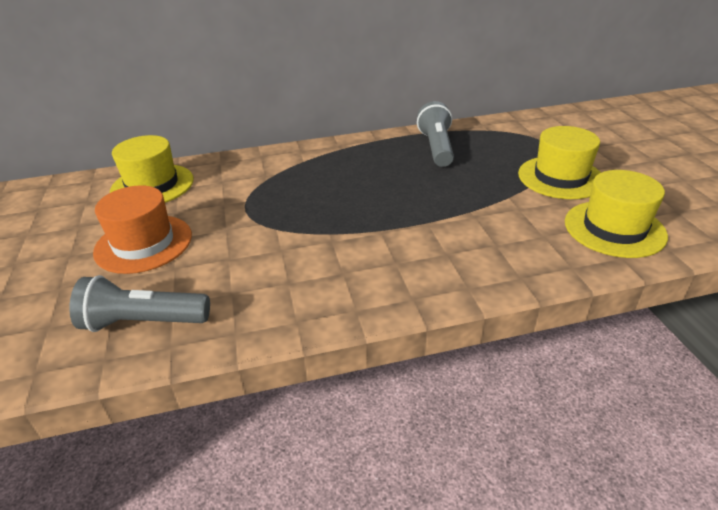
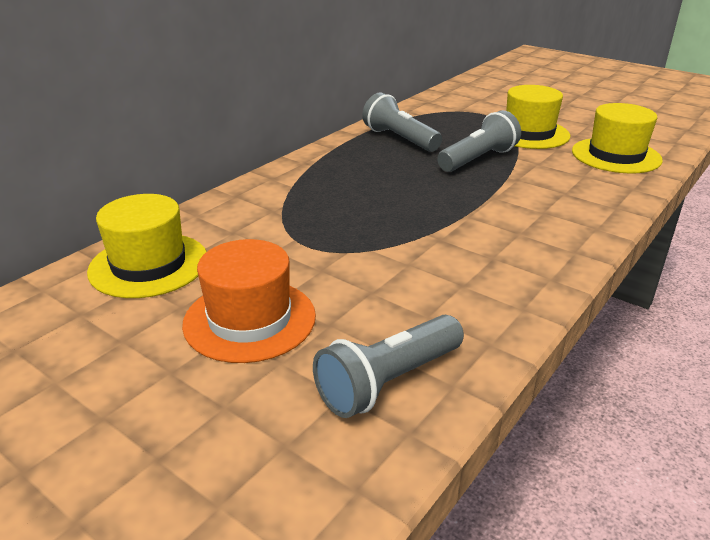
camera: 40 degrees left, 5 degrees down
none -> grey flashlight [437,110,521,172]

